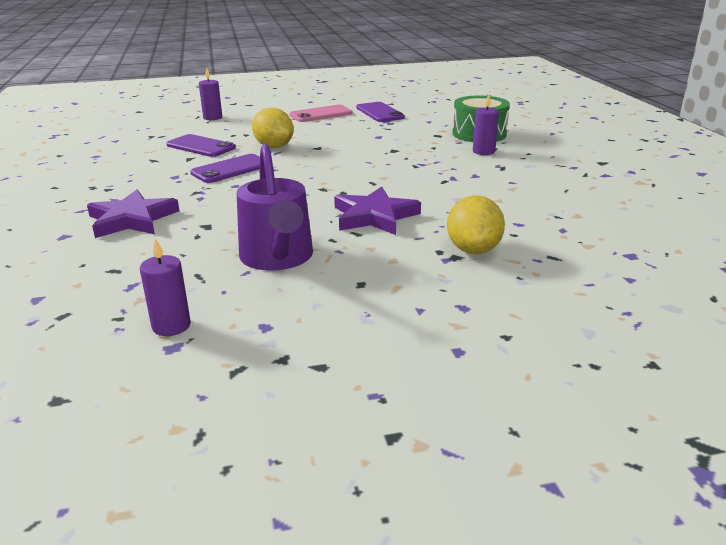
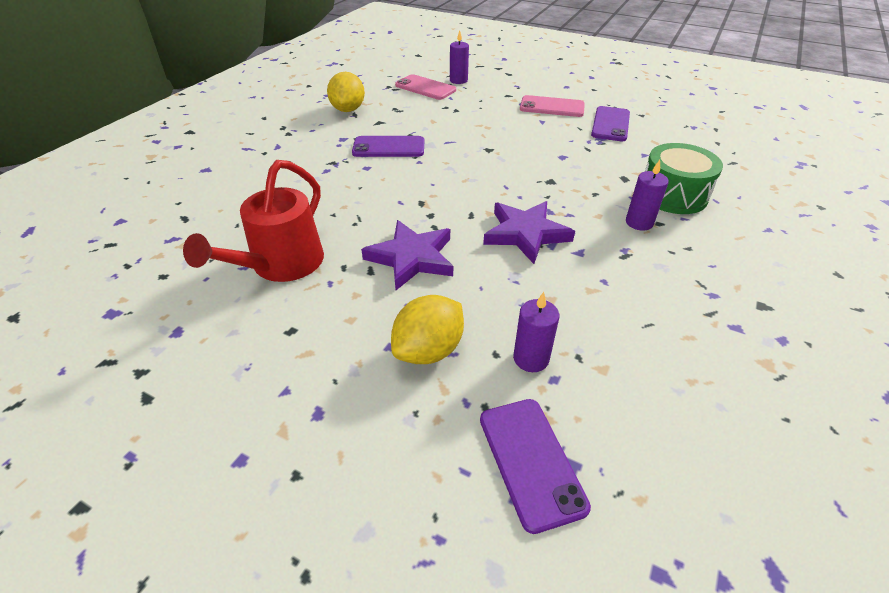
camera: 40 degrees right, 15 degrees up
purple star [87,190,179,238] -> purple star moved to [483,201,575,264]
purple candle [140,238,191,336] -> purple candle moved to [513,292,559,372]
purple phone [166,134,236,157] -> purple phone moved to [480,399,591,534]
purple watering can [237,144,313,271] -> red watering can [183,160,324,282]
yellow lemon [252,108,294,148] -> yellow lemon moved to [327,72,365,112]
none -> pink phone [395,74,456,100]

